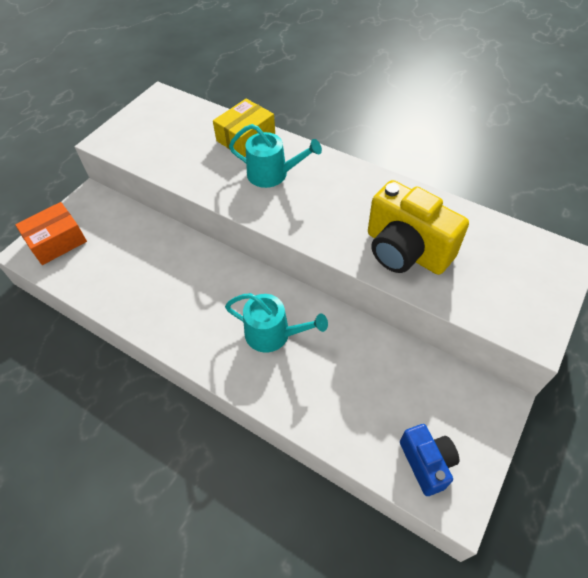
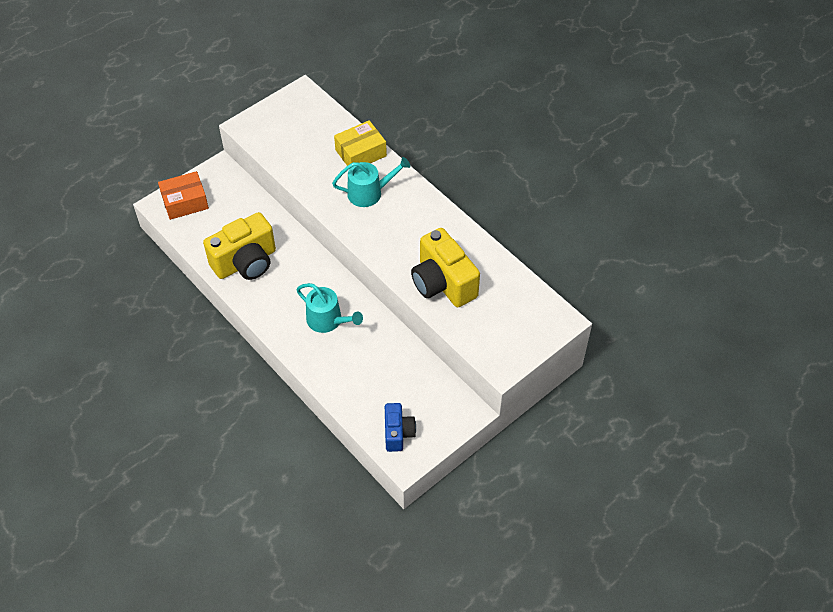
camera: 15 degrees right, 0 degrees up
turquoise watering can [229,124,322,188] -> turquoise watering can turned 45 degrees counterclockwise [332,157,410,207]
none -> yellow camera [203,212,276,280]

